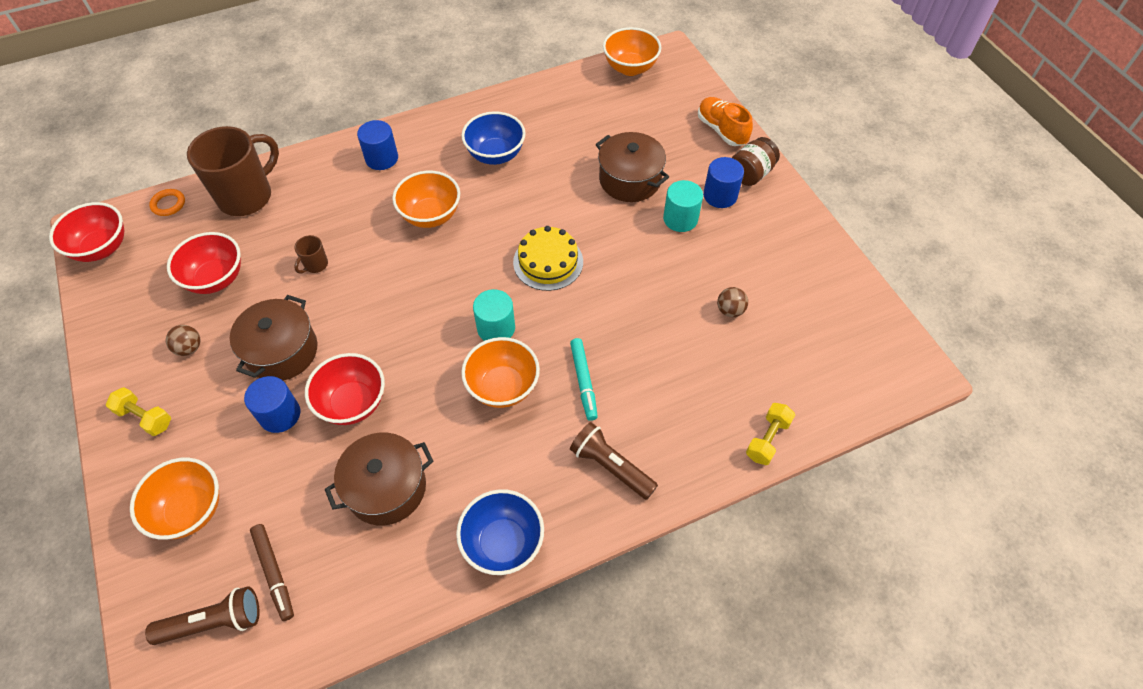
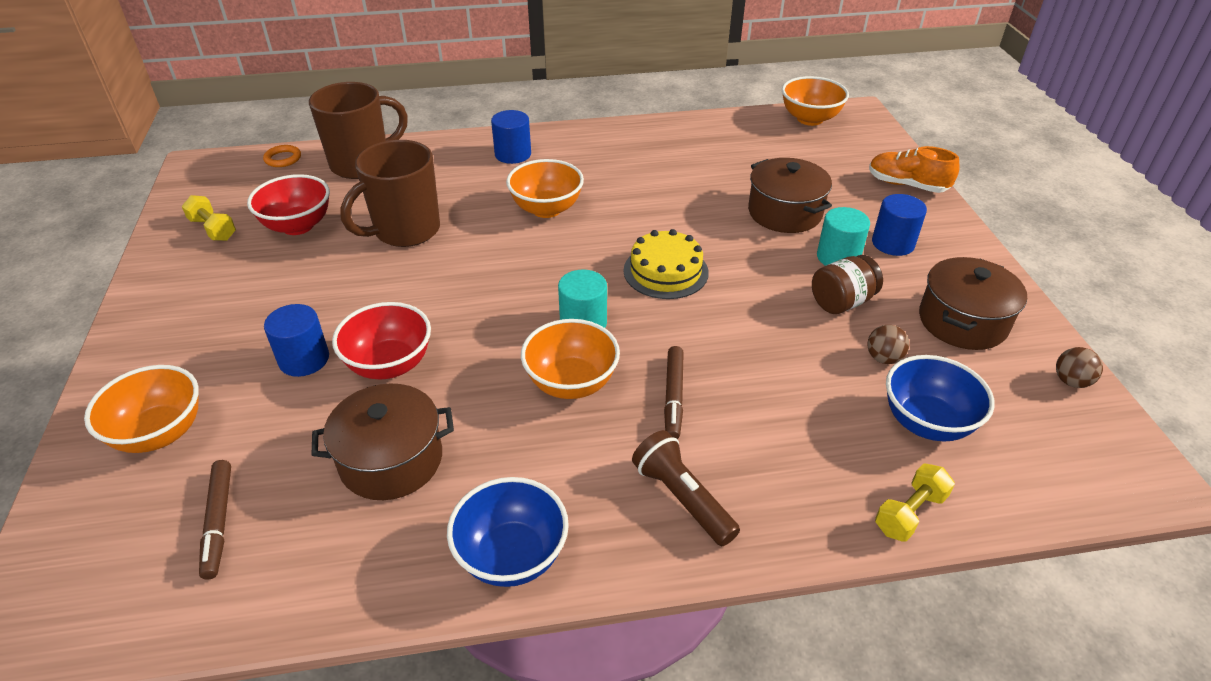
camera: 15 degrees right, 15 degrees down
red bowl [49,202,124,262] -> none
yellow dumbbell [106,387,171,436] -> yellow dumbbell moved to [182,195,236,241]
brown flashlight [145,586,260,645] -> none
brown ball [166,325,200,356] -> brown ball moved to [1056,347,1103,388]
brown pot [230,295,317,381] -> brown pot moved to [919,257,1027,350]
brown mug [294,235,328,274] -> brown mug [340,140,440,247], size x2.40
blue bowl [462,111,525,165] -> blue bowl moved to [886,355,995,441]
turquoise marker [570,338,598,421] -> brown marker [664,346,684,439]
orange shoe [698,97,753,146] -> orange shoe turned 45 degrees counterclockwise [869,146,960,193]
brown jar [732,137,780,186] -> brown jar moved to [812,255,883,314]

